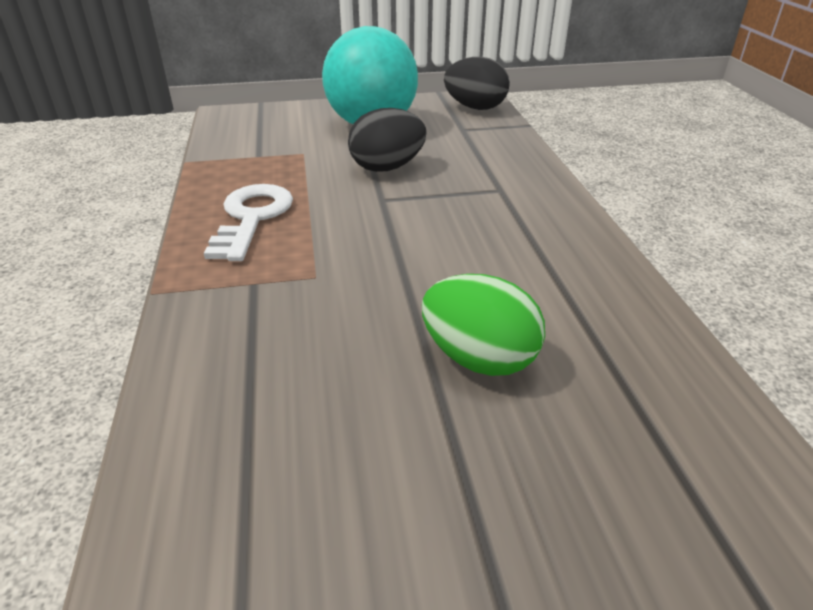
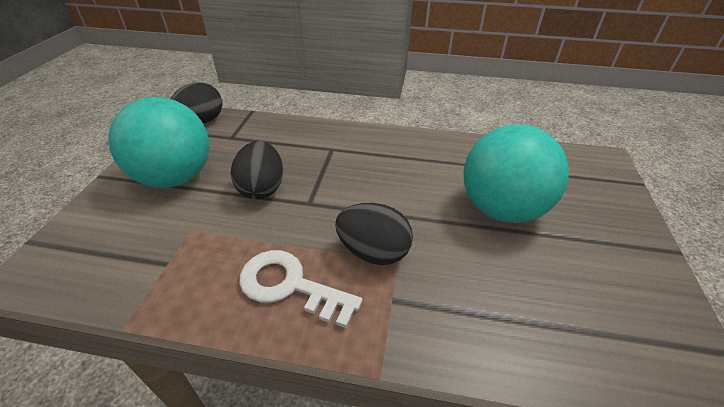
camera: 70 degrees left, 5 degrees up
green egg [422,274,545,376] -> turquoise ball [463,124,569,223]
none -> black egg [335,203,413,265]

